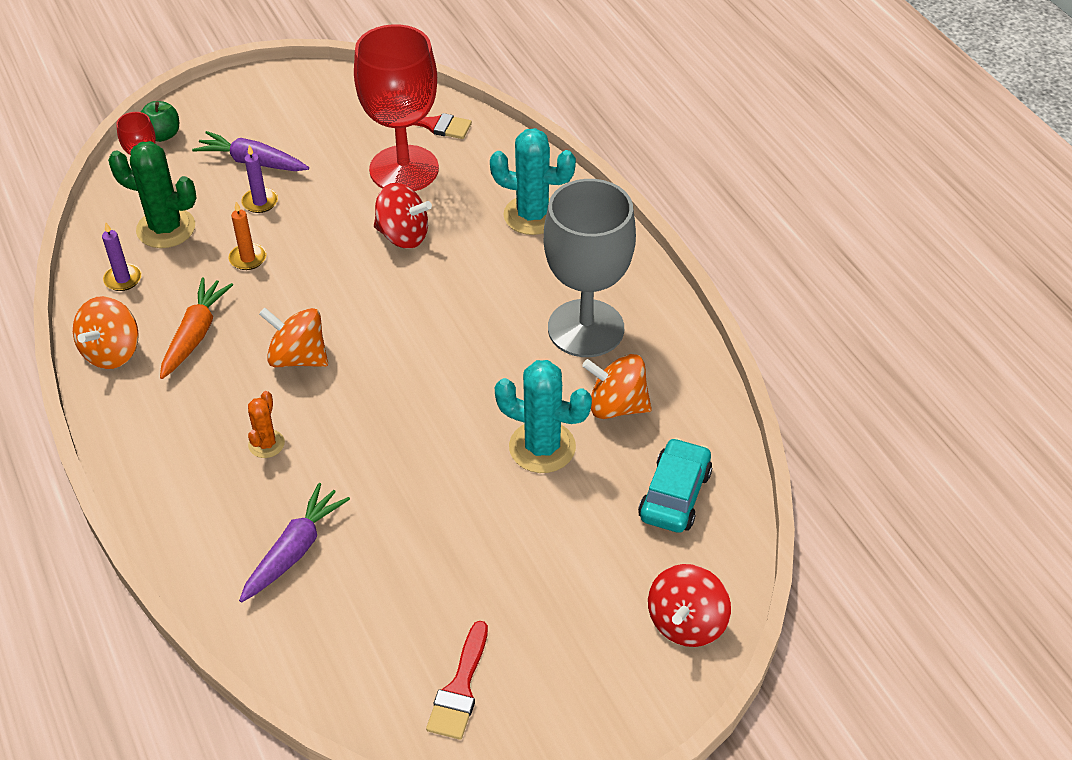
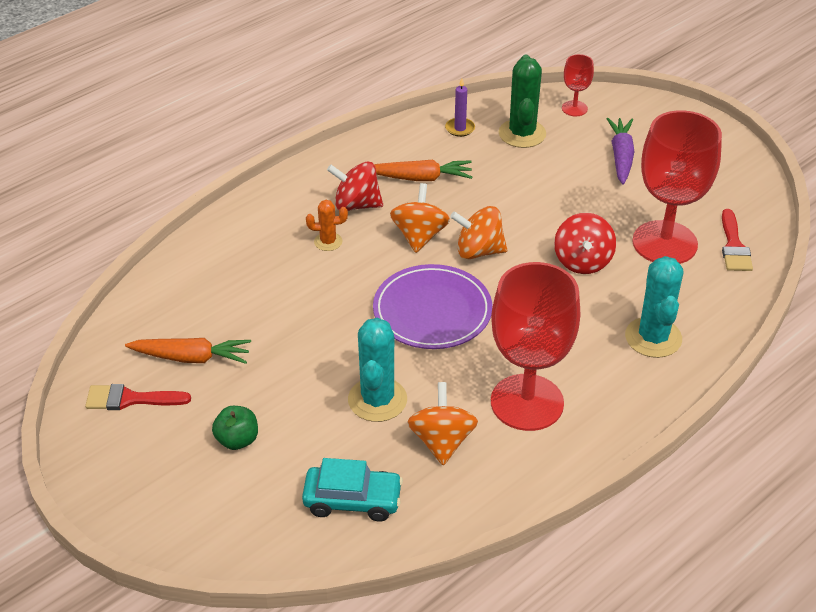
camera: 75 degrees right, 5 degrees down
orange spinning top [73,296,139,369] -> orange spinning top moved to [450,206,507,260]
green apple [141,101,179,142] -> green apple moved to [212,406,258,450]
orange candle [229,202,266,270] -> none
purple carrot [239,483,350,603] -> none
purple candle [241,145,278,213] -> none
grey goblet [544,179,636,357] -> red goblet [491,262,580,431]
red spinning top [648,564,731,647] -> red spinning top moved to [327,161,383,211]
none -> orange carrot [125,338,251,364]
none -> purple plate [373,264,492,349]

